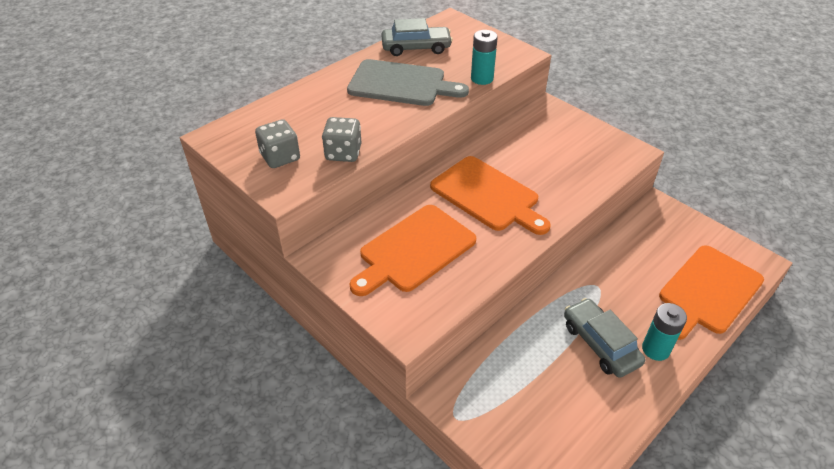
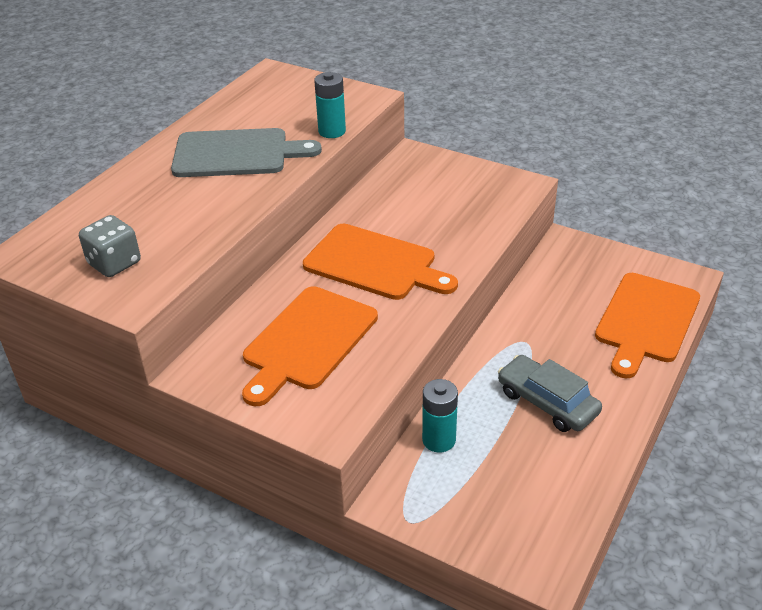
camera: 15 degrees left, 5 degrees down
grey dice [322,117,362,162] -> none
grey car [381,18,453,56] -> none
turquoise battery [642,303,687,361] -> turquoise battery moved to [422,379,458,452]

